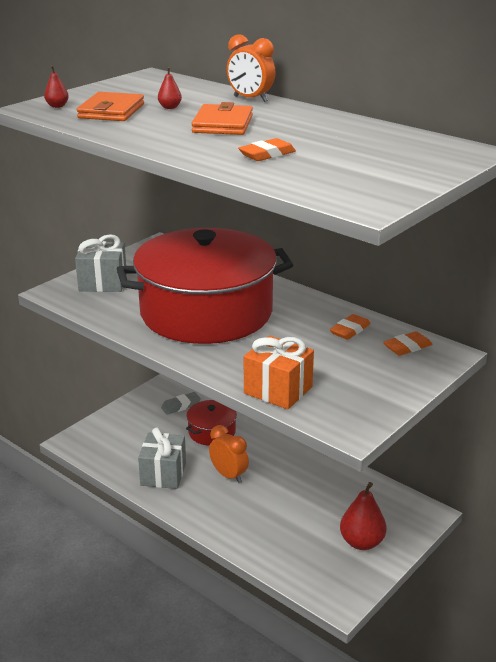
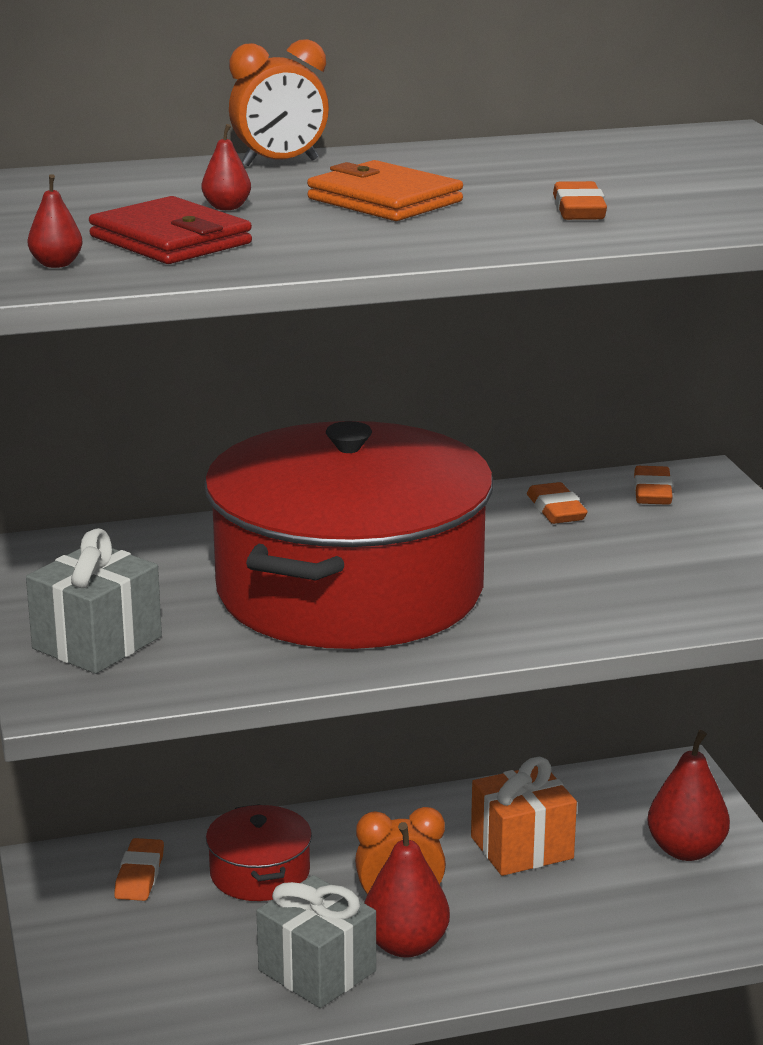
camera: 55 degrees left, 5 degrees down
orange wallet [77,92,144,121] -> red wallet [89,196,252,264]
grey eraser [161,392,201,415] -> orange eraser [114,838,164,901]
orange gift [244,335,314,410] -> orange gift moved to [471,757,577,876]
none -> red pear [364,822,450,958]

